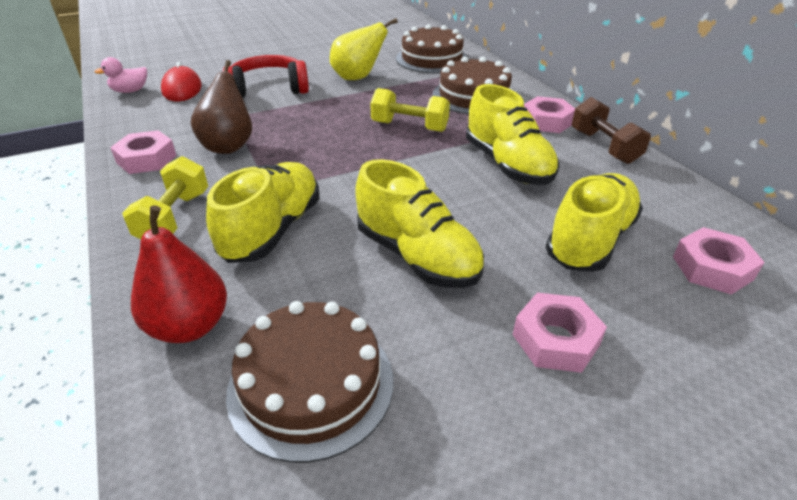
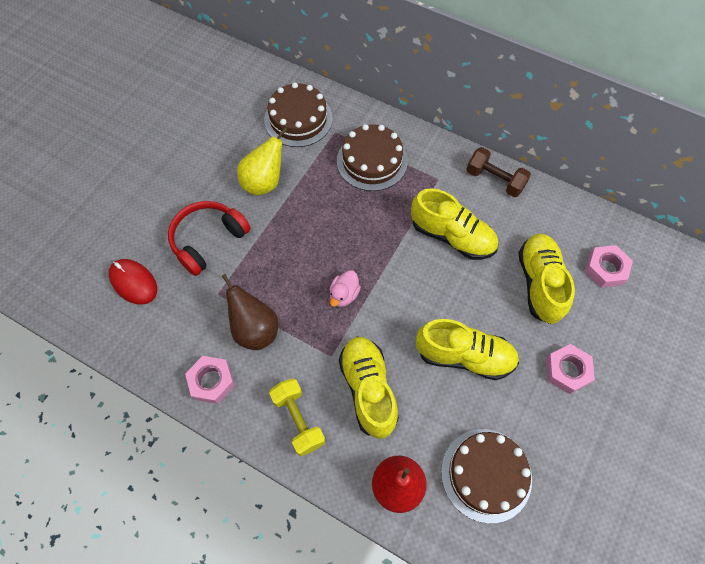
camera: 35 degrees left, 25 degrees up
pink duck [94,57,147,93] -> pink duck moved to [329,270,361,307]
yellow dumbbell [370,88,450,132] -> none
pink nut [524,96,575,133] -> none

